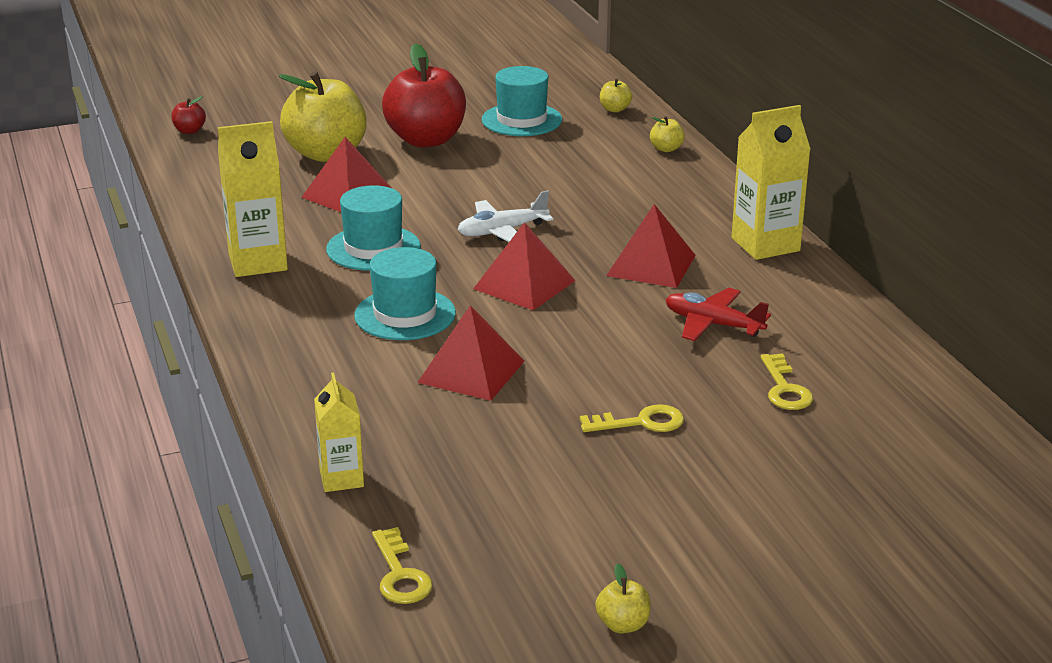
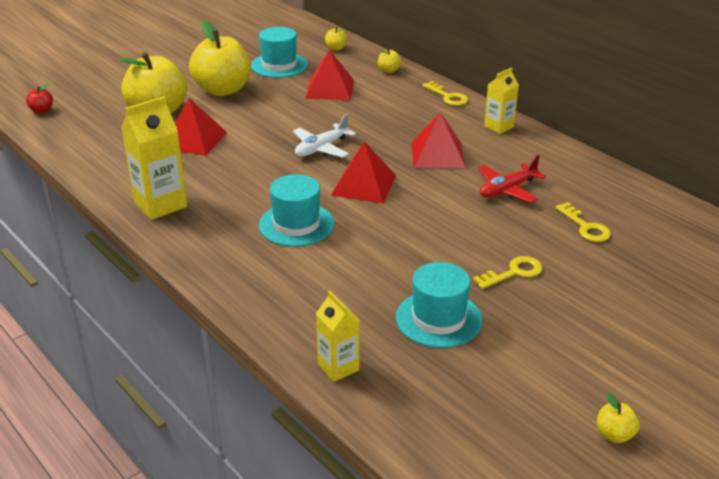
camera: 20 degrees left, 5 degrees up
turquoise hat [326,185,421,271] -> turquoise hat moved to [396,262,482,348]
yellow key [372,527,432,604] -> yellow key moved to [422,81,468,106]
red apple [382,43,466,147] -> yellow apple [189,21,251,96]
red pyramid [417,305,524,401] -> red pyramid moved to [305,50,354,100]
red plane [666,288,771,341] -> red plane turned 45 degrees counterclockwise [478,155,546,203]
yellow carton [732,105,811,260] -> yellow carton [484,67,519,134], size x0.61

